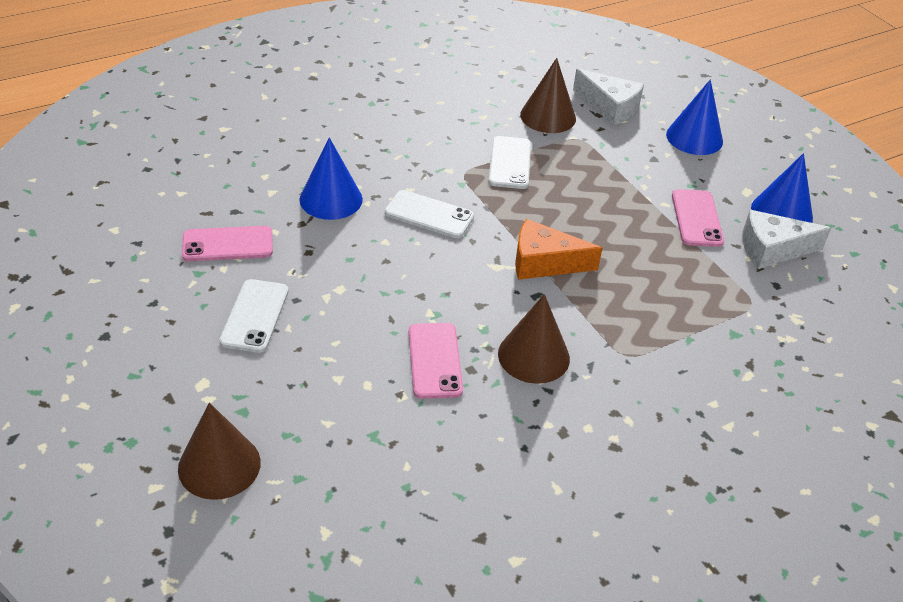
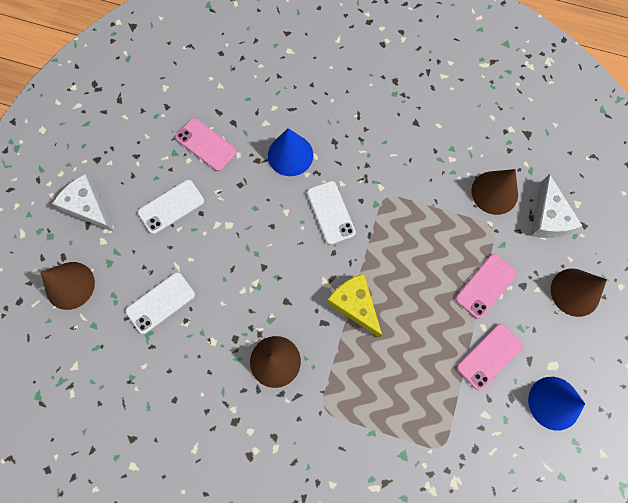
camera: 50 degrees right, 30 degrees up
pink phone [409,323,463,399] -> pink phone moved to [455,254,517,319]
white phone [488,136,531,189] -> white phone moved to [126,272,195,334]
orange cheese [515,219,603,280] -> yellow cheese [327,274,382,338]
blue cone [666,79,723,155] -> brown cone [551,269,607,317]
white cheese [742,210,831,269] -> white cheese moved to [52,174,114,232]

